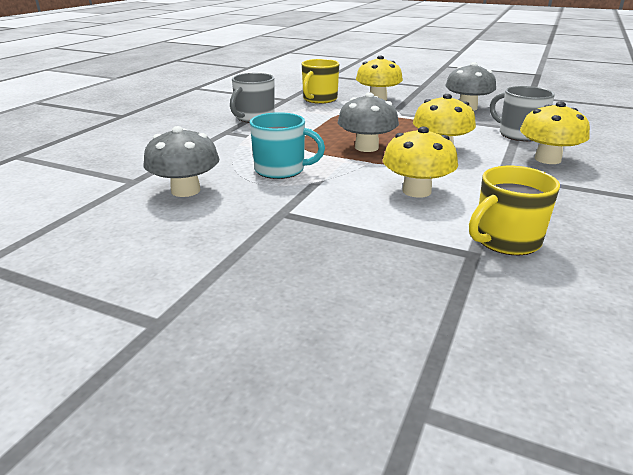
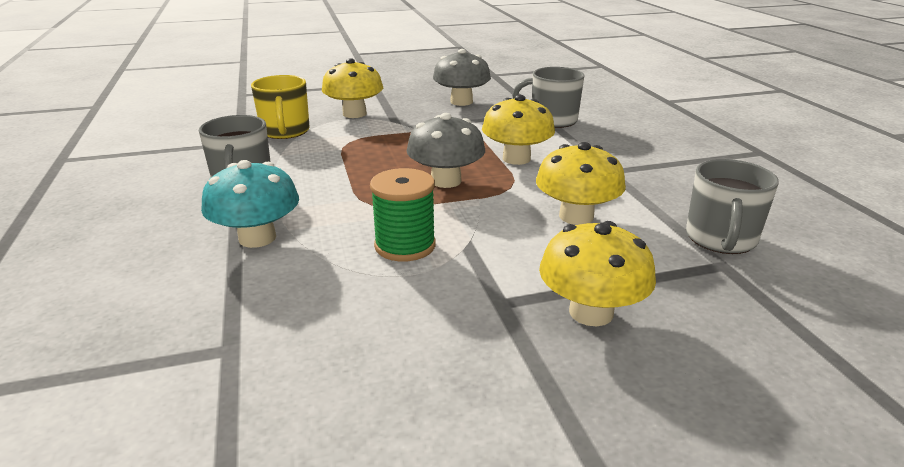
camera: 40 degrees left, 0 degrees up
grey mushroom [143,126,219,197] -> none
turquoise mug [250,112,325,179] -> green spool [370,168,436,262]
yellow mug [469,166,560,255] -> grey mug [686,159,779,254]
yellow mushroom [520,102,590,164] -> yellow mushroom moved to [539,221,656,326]
none -> turquoise mushroom [201,160,299,248]

